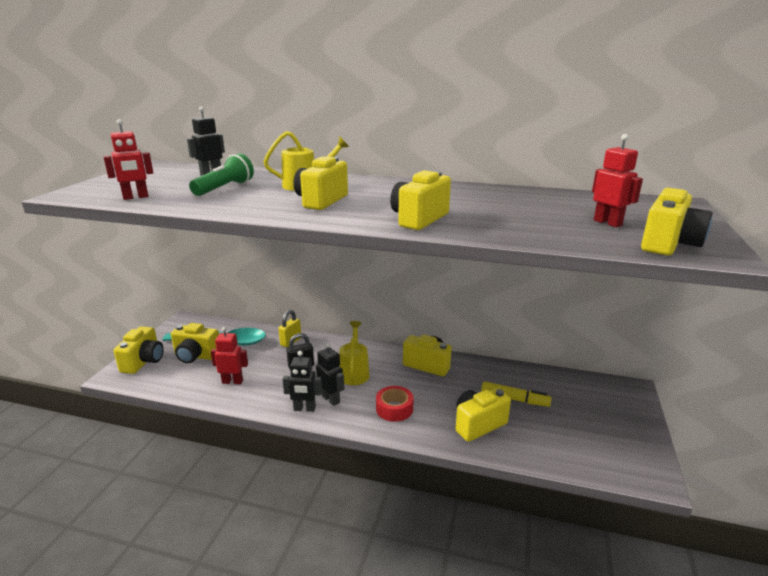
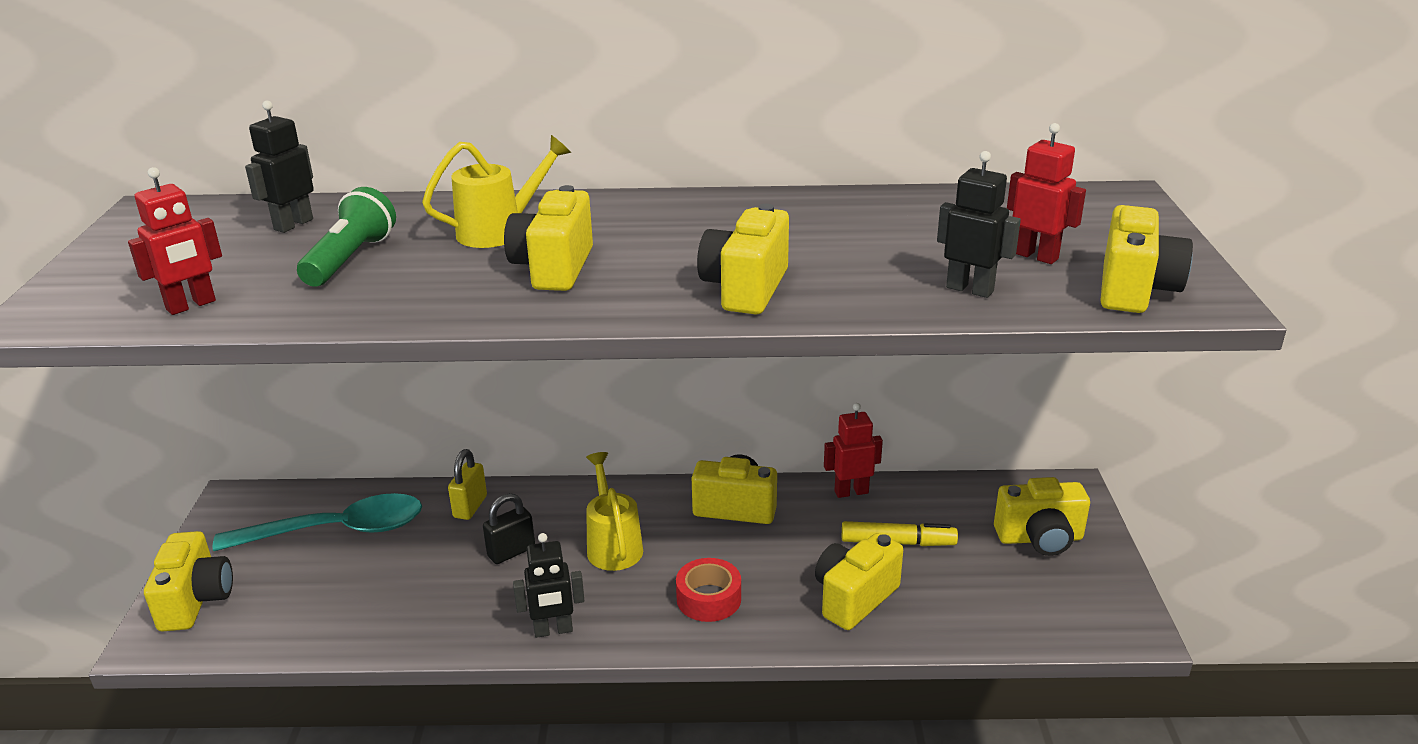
camera: 15 degrees left, 5 degrees up
yellow camera [171,323,219,364] -> yellow camera moved to [994,477,1090,556]
red robot [211,327,248,384] -> red robot moved to [824,403,883,498]
black robot [316,343,344,406] -> black robot moved to [937,151,1021,298]

